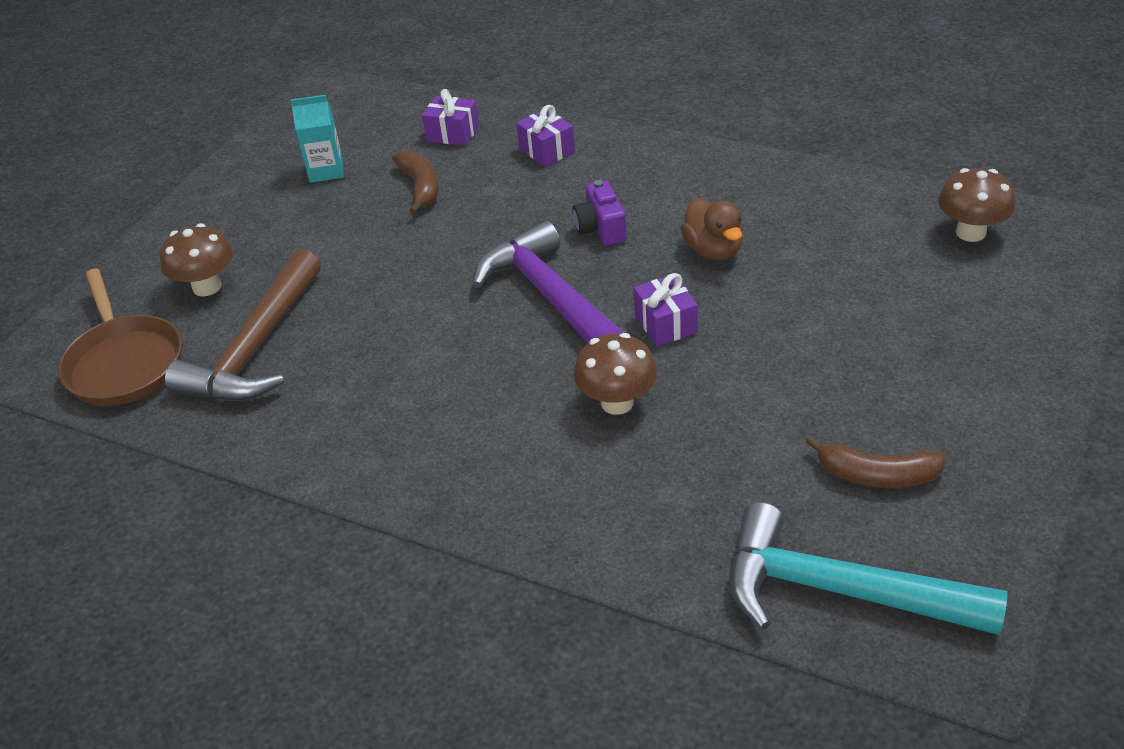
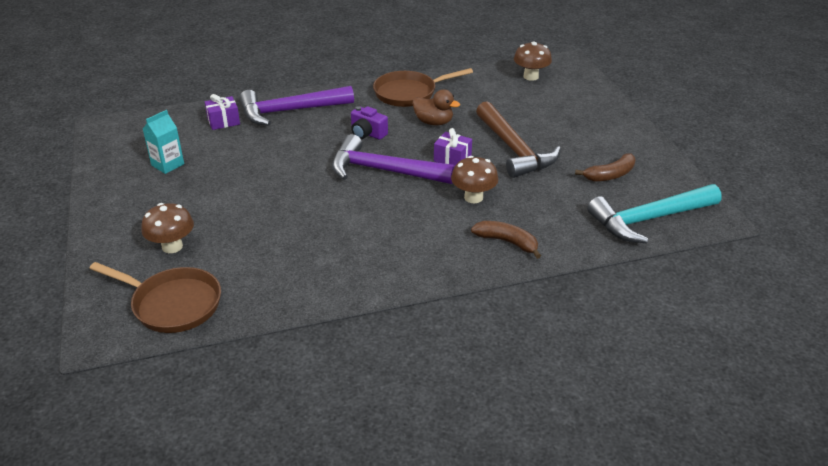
camera: 45 degrees left, 5 degrees down
brown hammer [165,249,321,401] -> brown hammer moved to [476,101,561,178]
brown banana [392,150,439,214] -> brown banana moved to [471,221,541,259]
purple gift [516,105,575,167] -> purple hammer [240,86,354,126]
none -> brown pan [373,68,473,107]

